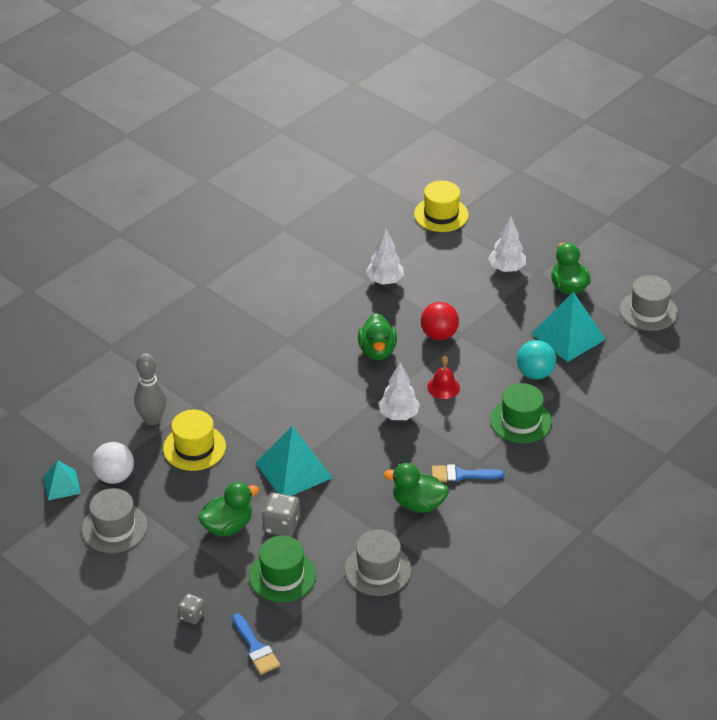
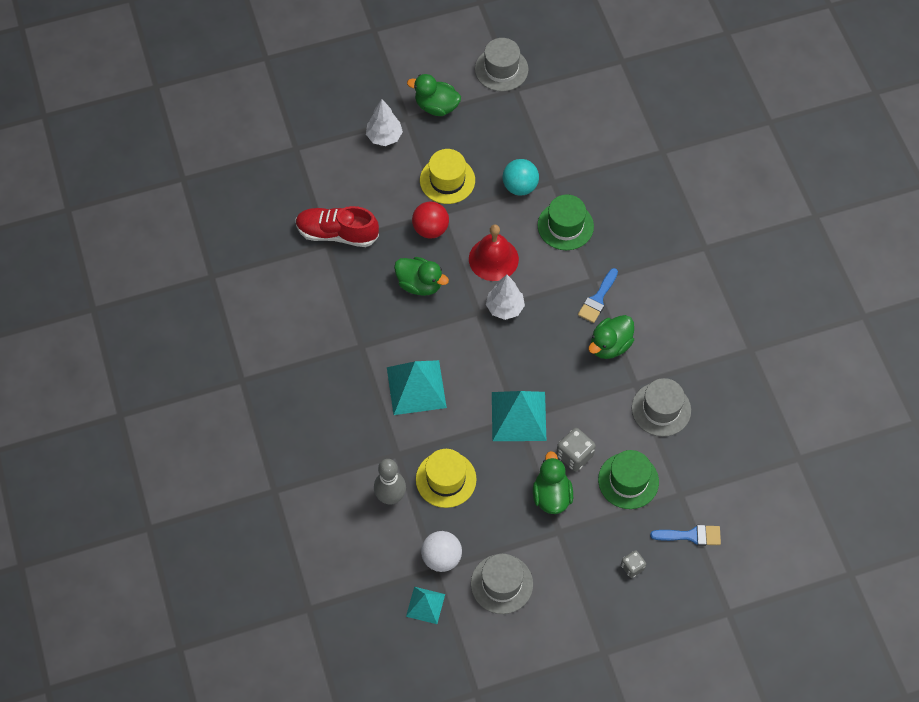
camera: 60 degrees left, 20 degrees up
white tree [366,228,404,285] -> red shoe [296,206,379,247]
yellow hat [414,181,469,232] -> yellow hat moved to [420,149,475,204]
red bell [427,356,460,399] -> red bell [469,224,519,281], size x1.63
turquoise pyramid [531,292,606,362] -> turquoise pyramid moved to [387,360,447,415]

